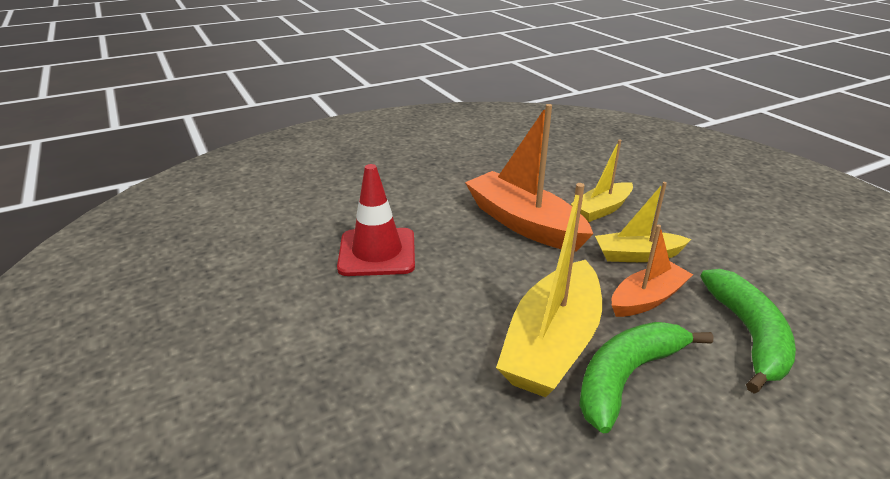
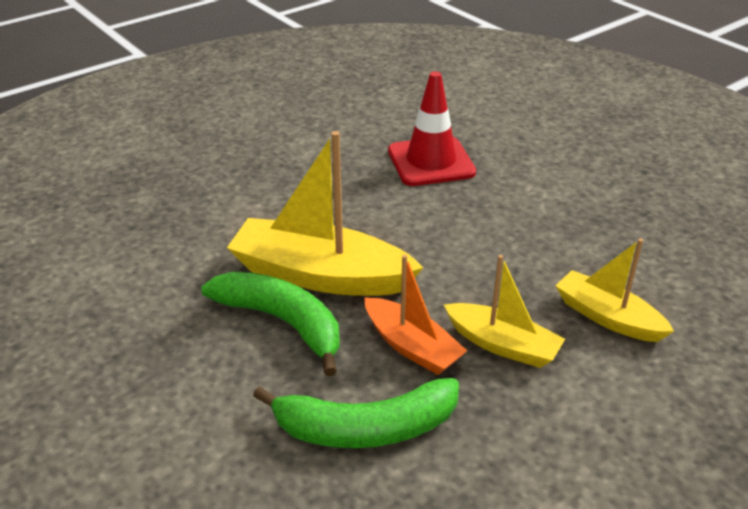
camera: 80 degrees right, 5 degrees up
orange boat [465,104,593,252] -> none
yellow boat [595,182,691,262] -> yellow boat turned 135 degrees clockwise [444,255,565,368]

